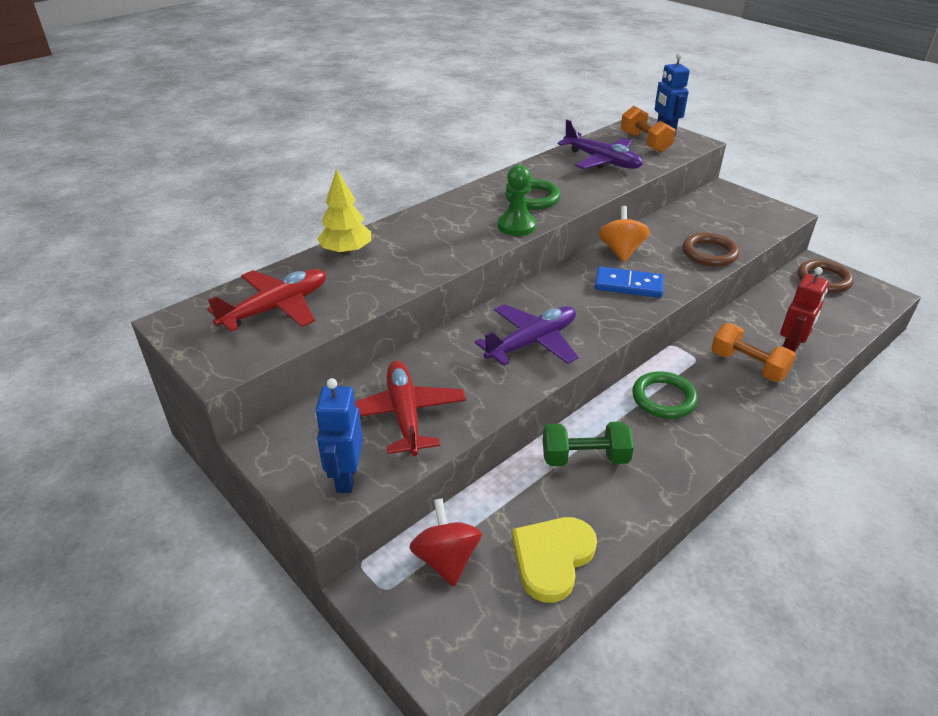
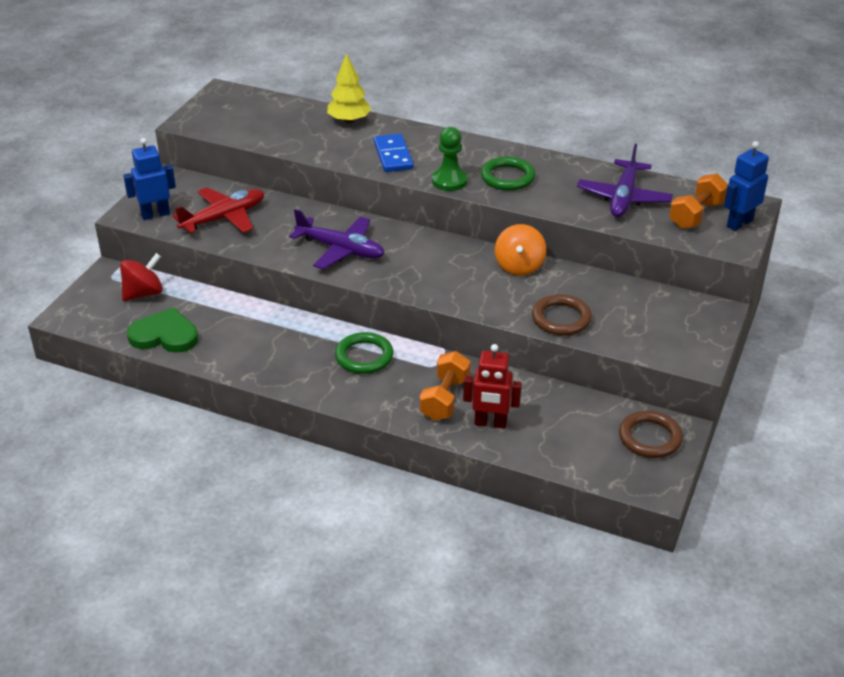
camera: 65 degrees right, 0 degrees up
red plane [207,269,326,332] -> none
yellow heart [512,517,597,603] -> green heart [127,307,198,353]
green dumbbell [543,422,634,466] -> none
blue domino [595,267,664,298] -> blue domino moved to [374,134,413,172]
orange spinning top [598,206,650,262] -> orange spinning top turned 120 degrees clockwise [495,224,546,276]

